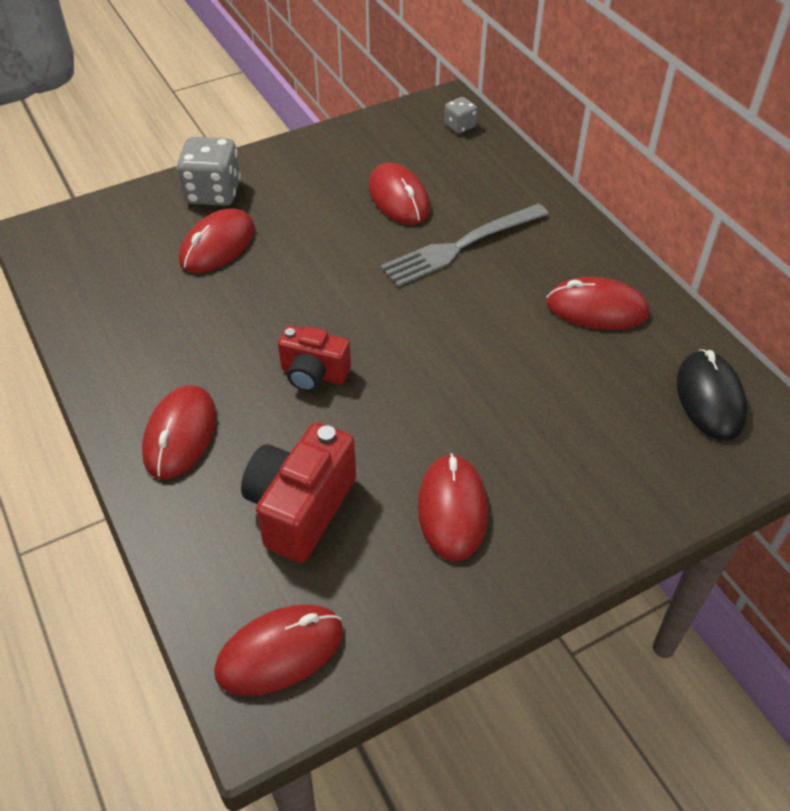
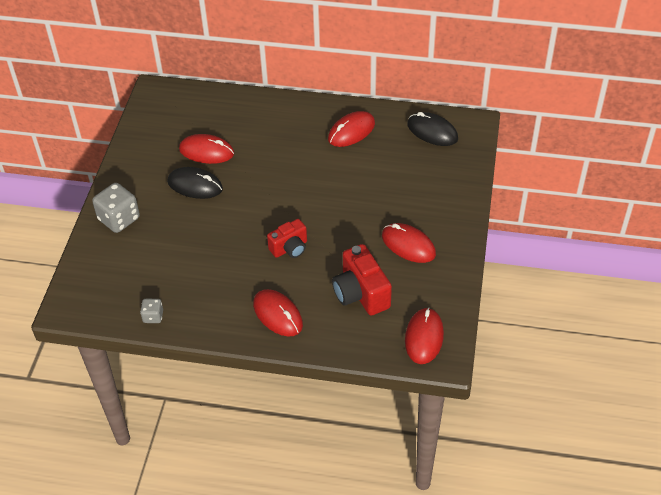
camera: 50 degrees left, 0 degrees up
red mouse [179,209,255,273] -> none
grey fork [380,203,549,287] -> none
grey dice [444,97,477,134] -> grey dice moved to [140,299,163,323]
none -> black mouse [167,167,223,199]

